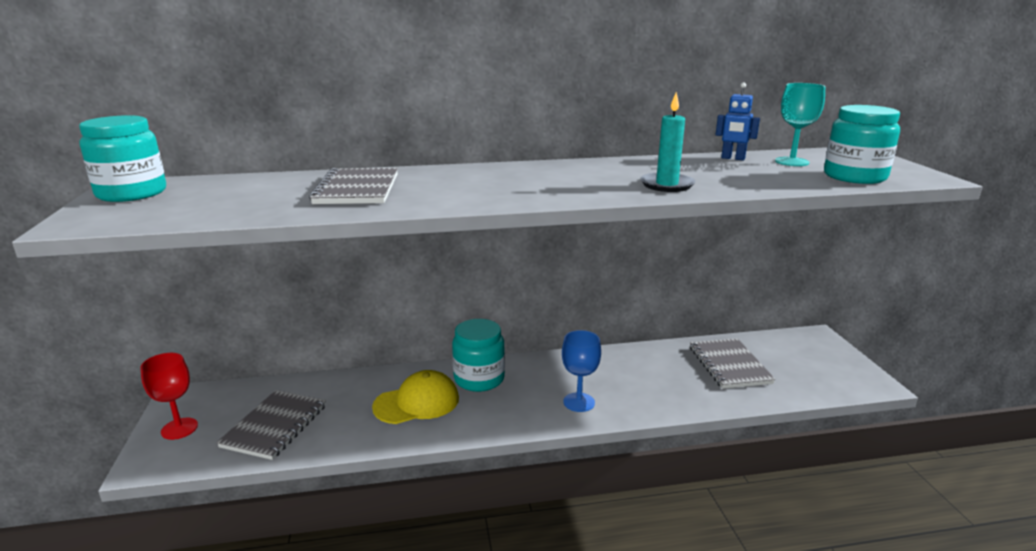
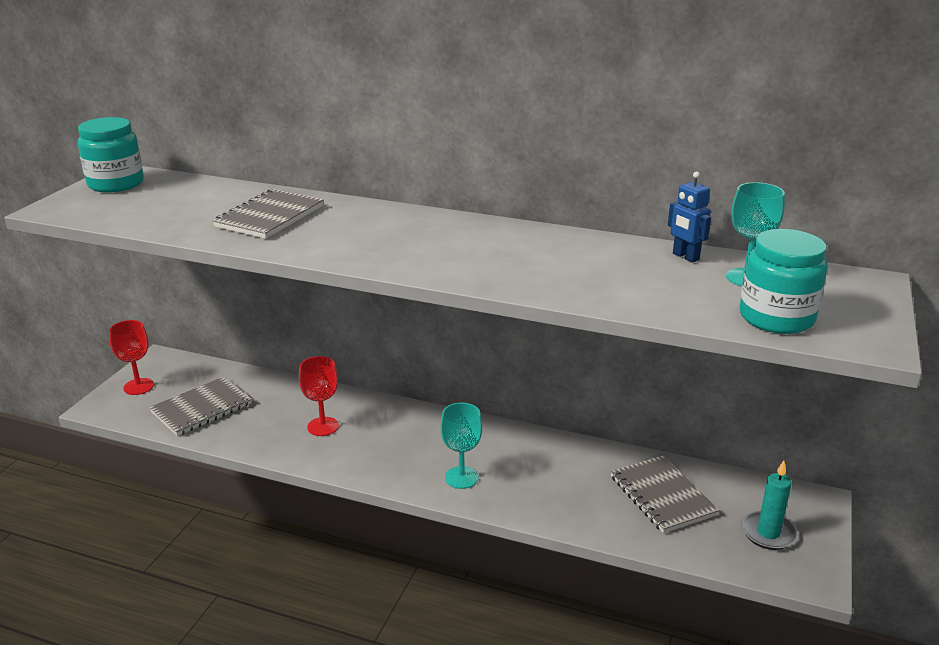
camera: 30 degrees right, 5 degrees up
yellow cap [372,370,459,424] -> red goblet [299,356,339,436]
turquoise jar [452,319,505,392] -> none
blue goblet [562,330,601,412] -> turquoise goblet [440,403,482,489]
turquoise candle [640,92,695,192] -> turquoise candle moved to [741,460,798,550]
grey notebook [690,339,776,389] -> grey notebook turned 45 degrees counterclockwise [611,455,719,533]

